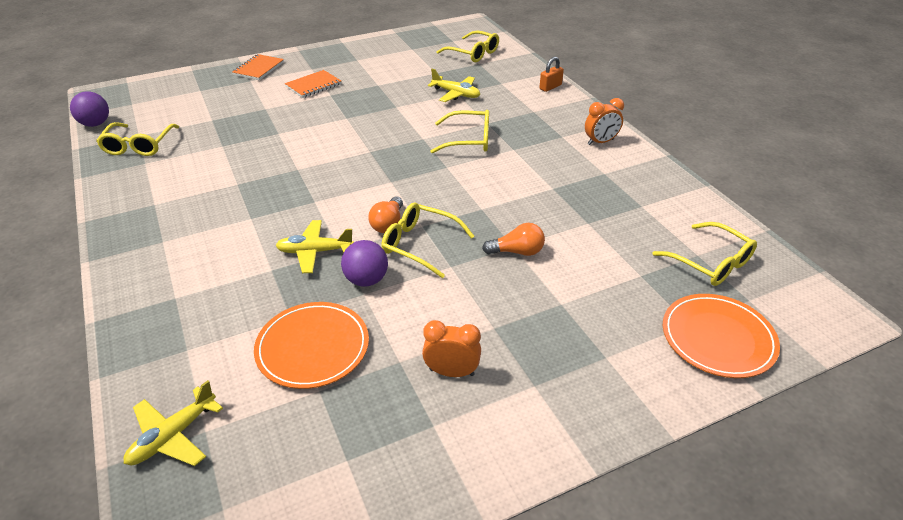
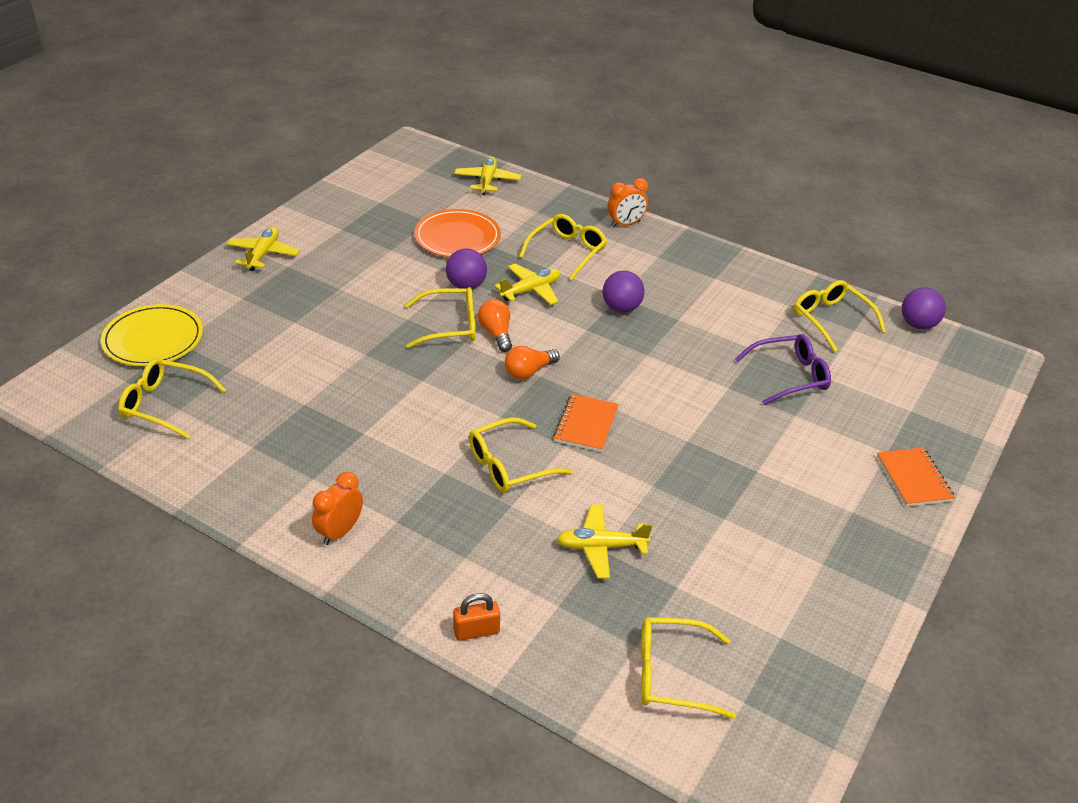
camera: 145 degrees right, 0 degrees up
orange notebook [285,70,341,98] -> orange notebook moved to [553,394,619,452]
orange clock [422,320,481,377] -> orange clock moved to [607,178,648,227]
orange light bulb [482,223,545,256] -> orange light bulb moved to [505,346,560,380]
orange padlock [539,57,564,92] -> orange padlock turned 60 degrees clockwise [453,593,500,641]
orange plate [663,294,780,378] -> yellow plate [101,304,203,366]
none -> yellow plane [227,227,300,271]
none -> yellow glasses [519,214,607,280]
none -> purple ball [603,271,644,313]
none -> purple glasses [735,334,831,405]

